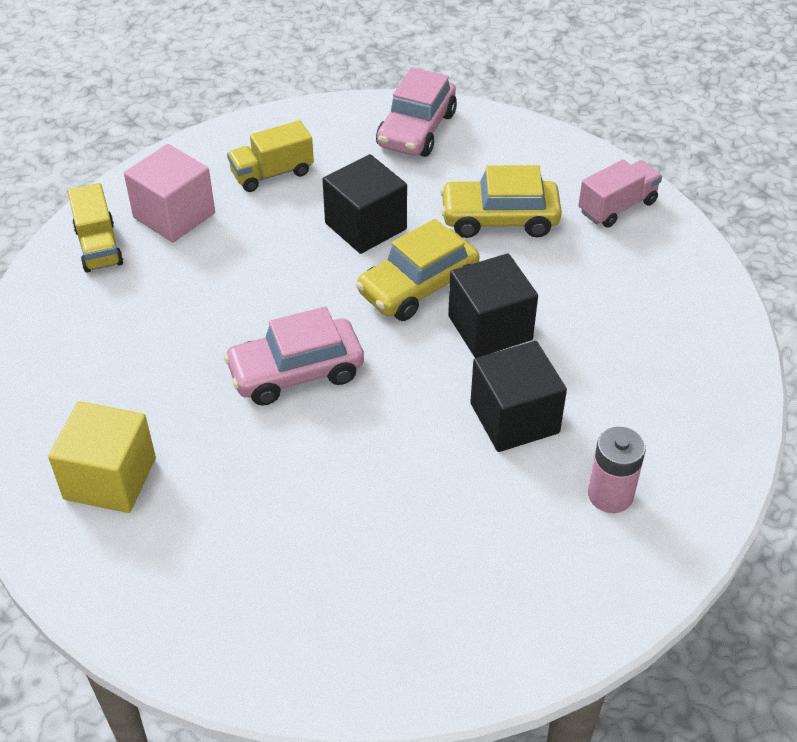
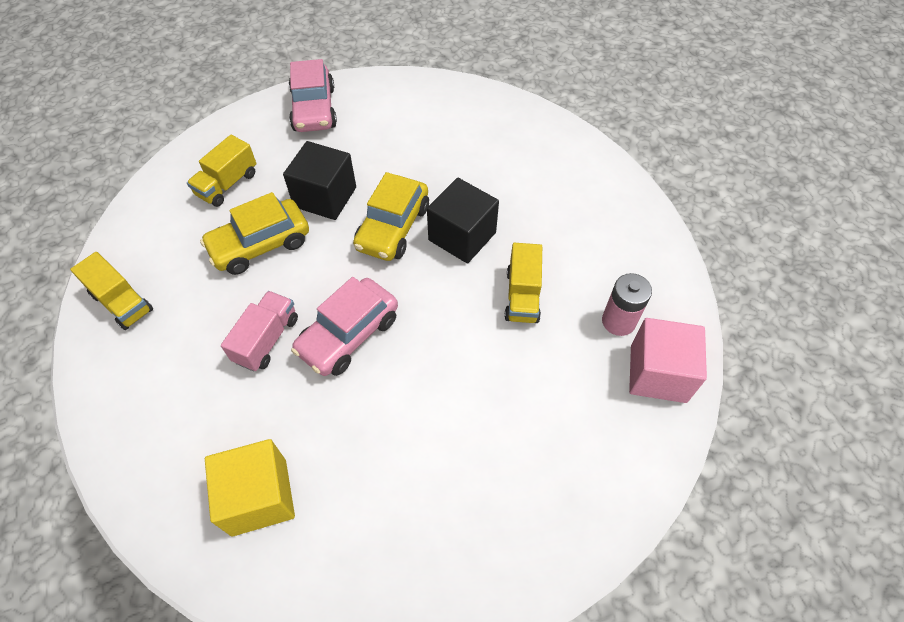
camera: 30 degrees left, 10 degrees up
pink cube [124,144,215,242] -> pink cube moved to [629,318,707,403]
yellow car [440,165,562,238] -> yellow car moved to [200,192,309,275]
black cube [470,341,567,452] -> yellow truck [504,243,542,323]
pink truck [578,160,662,228] -> pink truck moved to [221,291,298,372]

